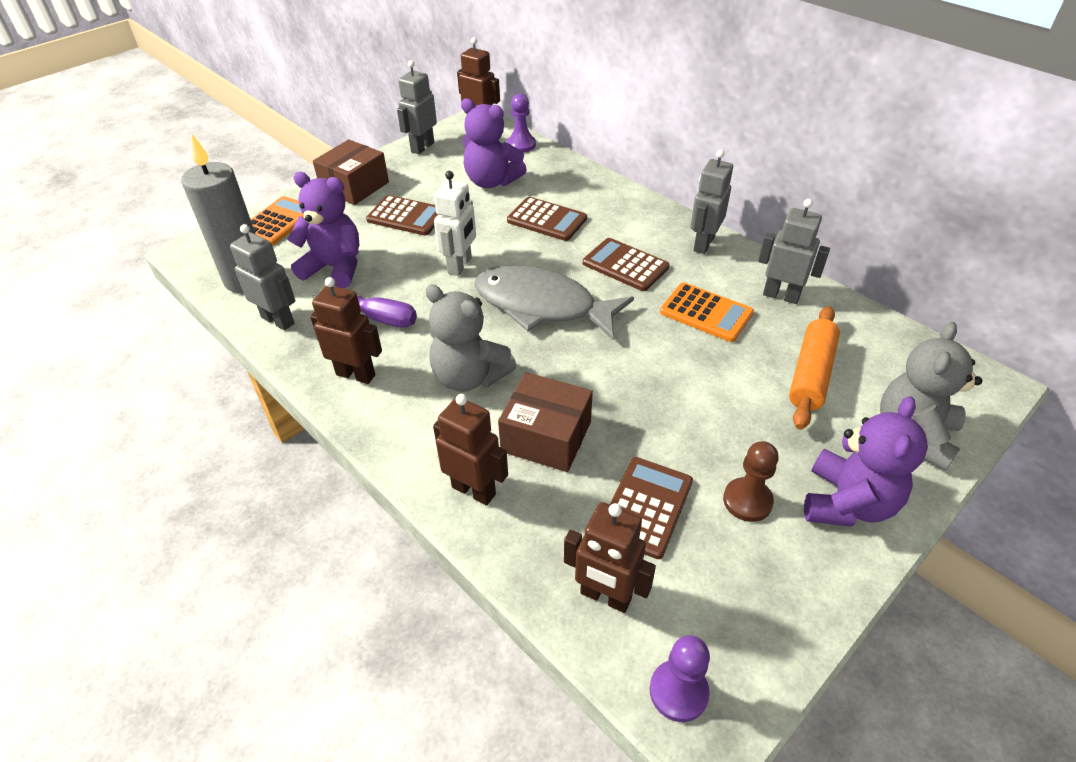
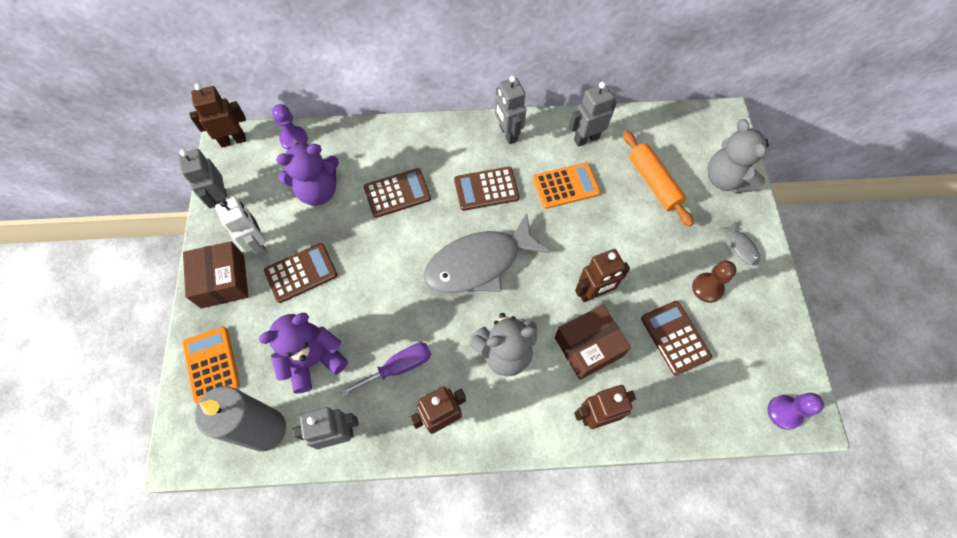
camera: 50 degrees left, 20 degrees up
white robot [434,171,476,276] -> white robot moved to [215,197,268,259]
brown robot [564,502,656,613] -> brown robot moved to [575,249,630,302]
purple teddy bear [804,396,928,527] -> grey fish [719,221,760,266]

